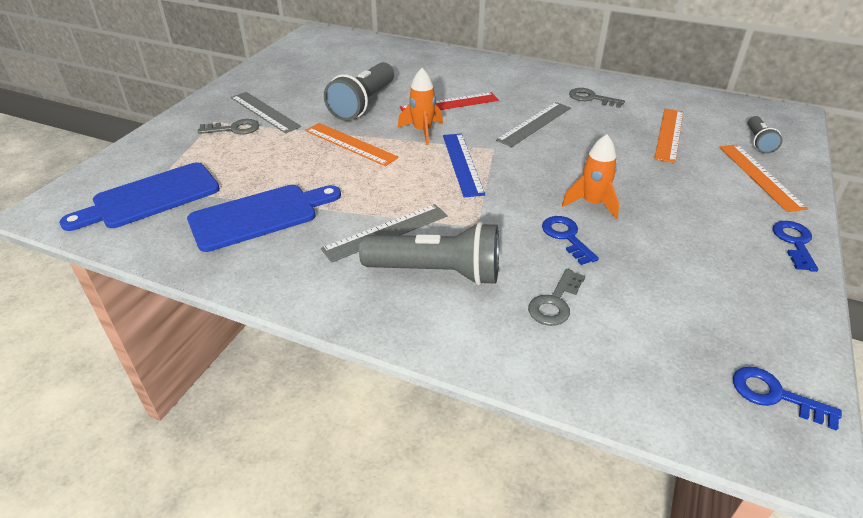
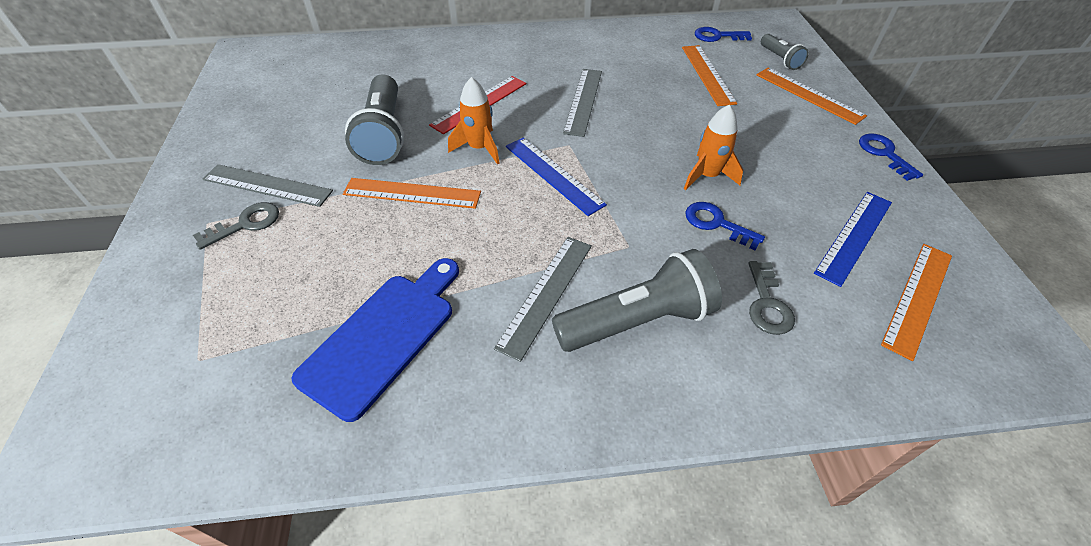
camera: 30 degrees left, 10 degrees up
blue cutting board [60,162,220,231] -> none
grey key [569,88,625,108] -> none
blue key [733,366,842,431] -> blue key moved to [695,27,752,42]
none -> blue ruler [814,192,892,287]
none -> orange ruler [881,244,952,361]

